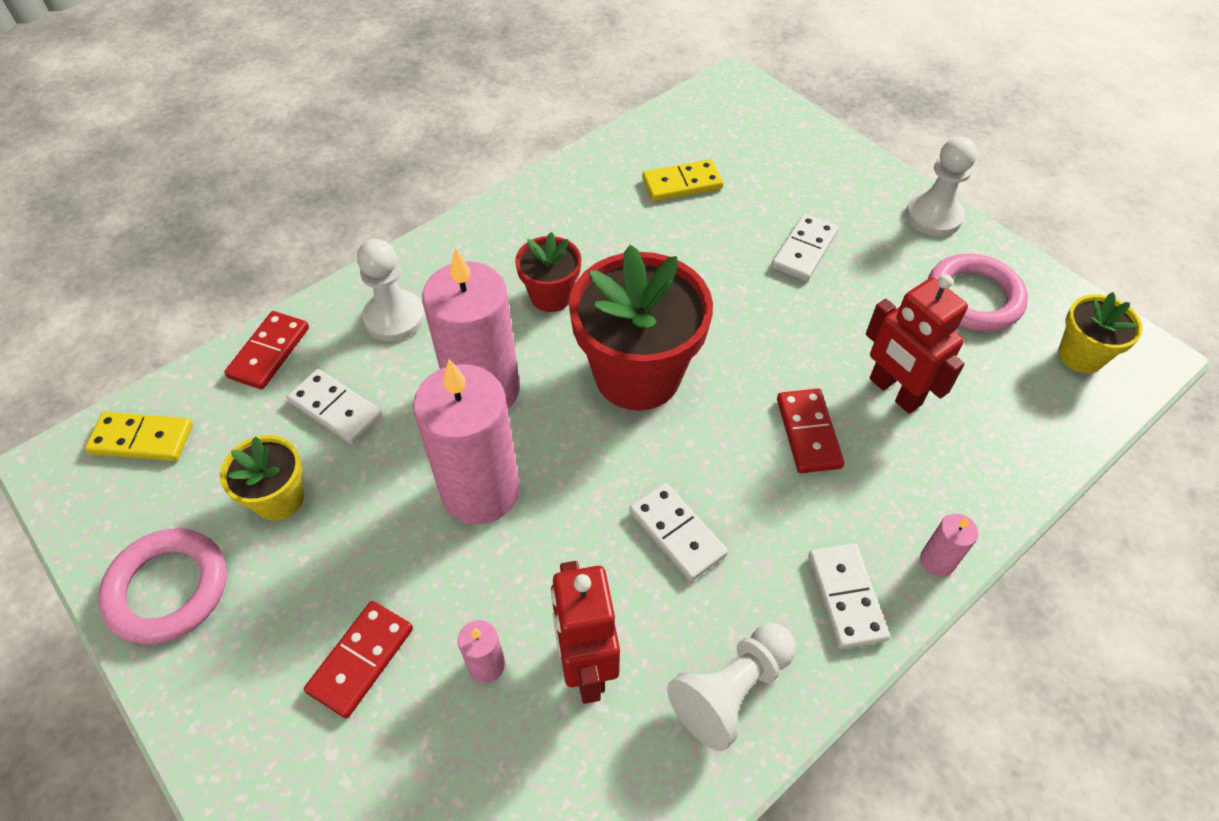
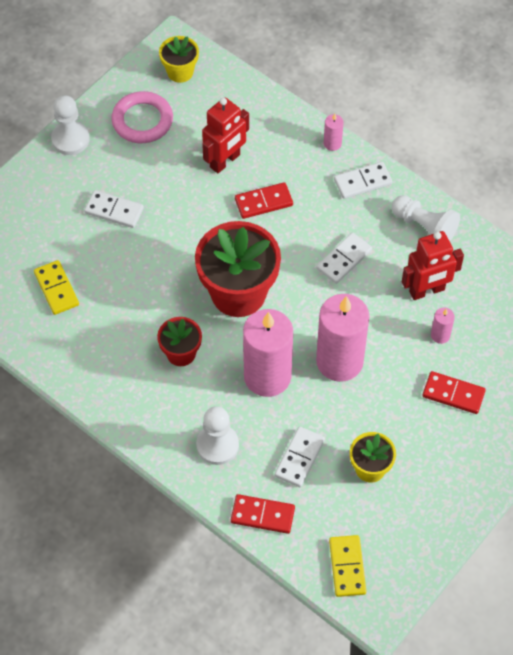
camera: 100 degrees left, 5 degrees up
pink ring [98,528,227,644] -> none

